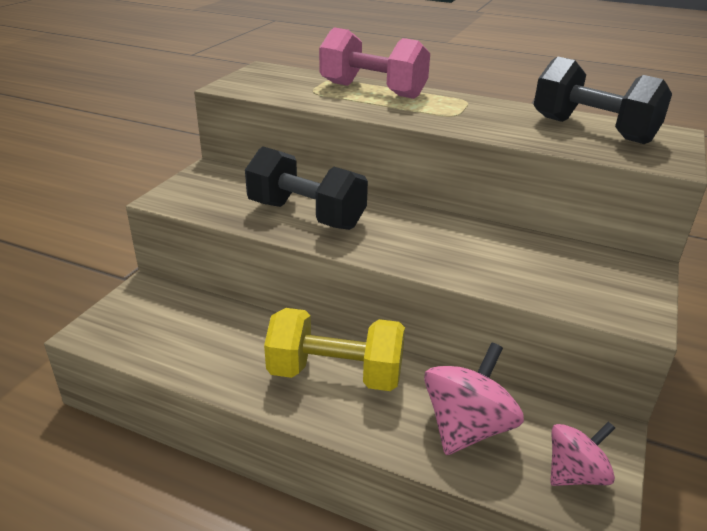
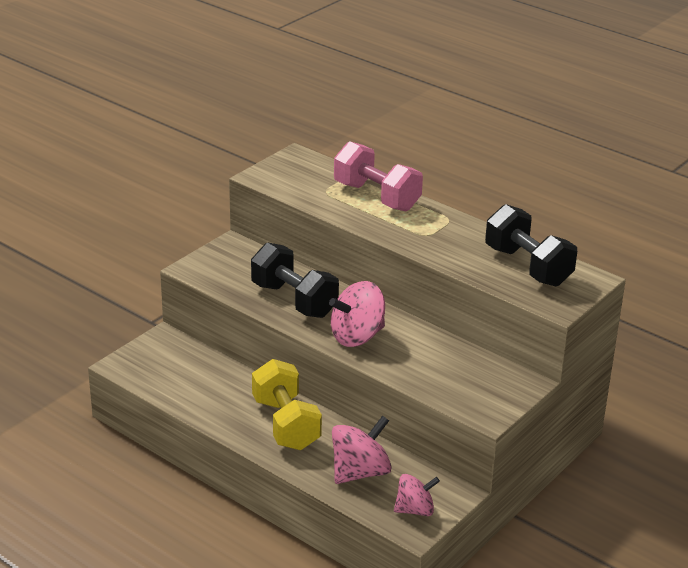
camera: 15 degrees right, 0 degrees up
yellow dumbbell [264,308,405,391] -> yellow dumbbell turned 45 degrees clockwise [252,359,322,450]
none -> pink spinning top [329,281,385,347]

